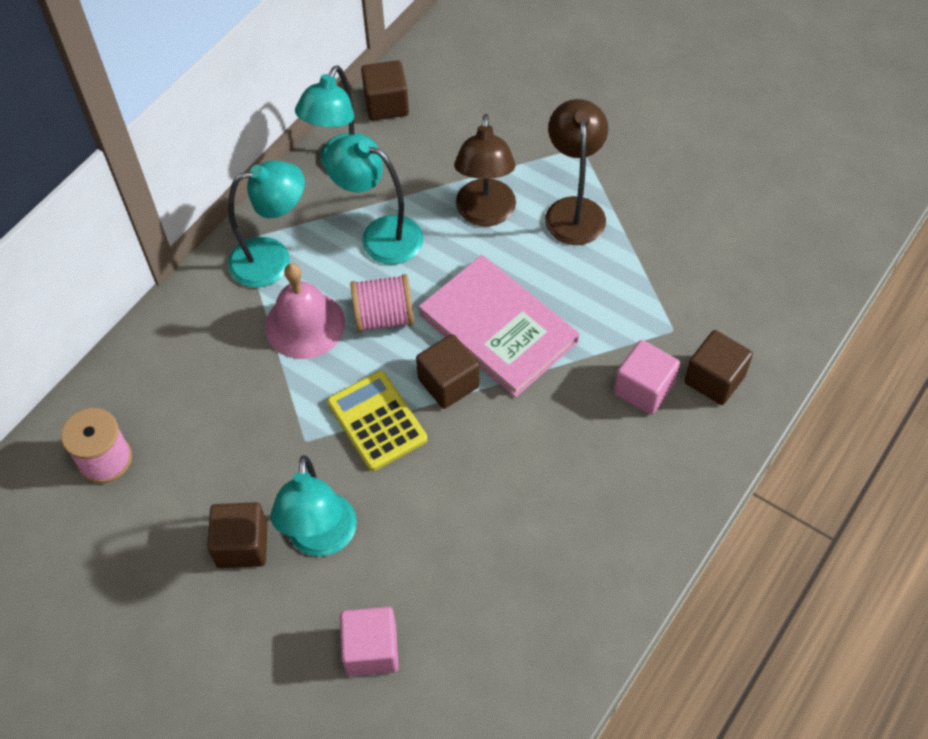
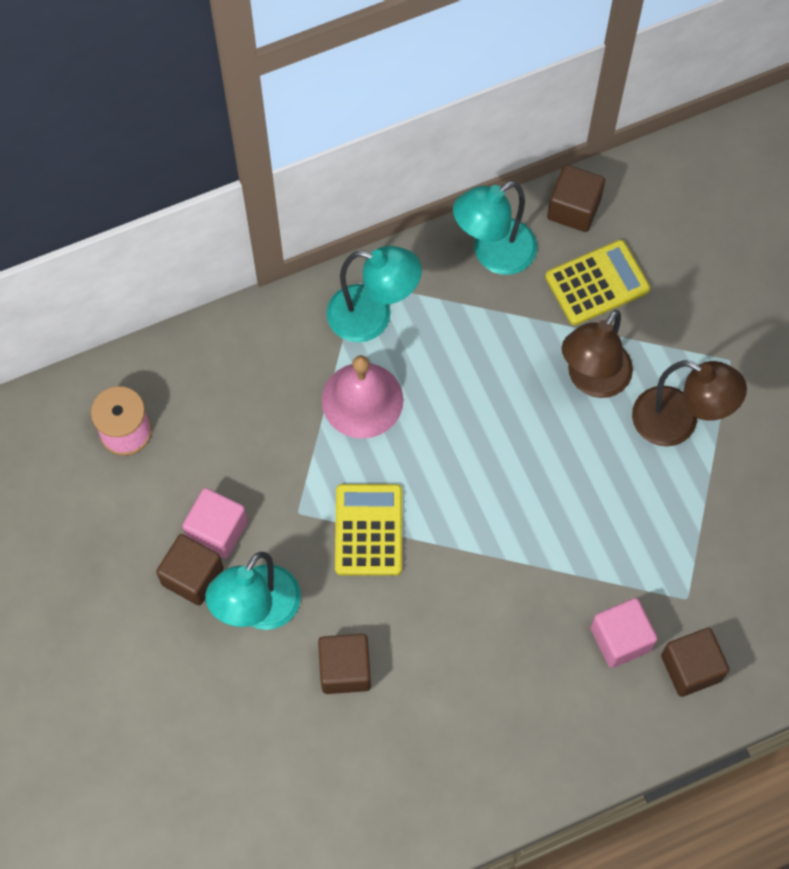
camera: 30 degrees right, 10 degrees up
turquoise lamp [324,135,423,265] -> none
pink cube [340,607,399,676] -> pink cube moved to [182,488,248,558]
pink spool [350,274,414,333] -> none
brown cube [416,334,480,409] -> brown cube moved to [318,634,371,694]
pink book [419,255,579,397] -> none
brown lamp [545,99,608,245] -> brown lamp turned 90 degrees clockwise [632,360,747,447]
none -> yellow calculator [545,240,650,325]

